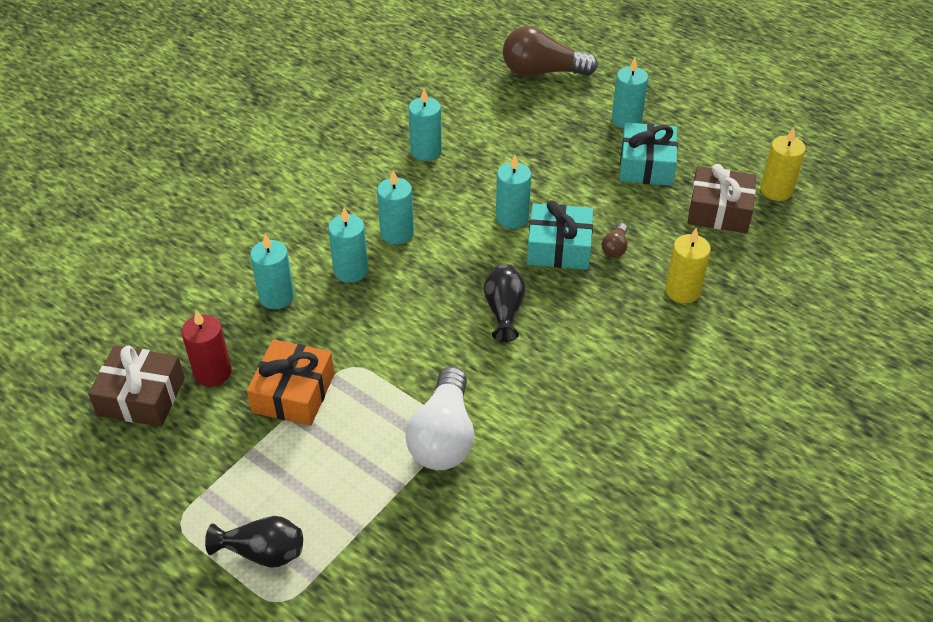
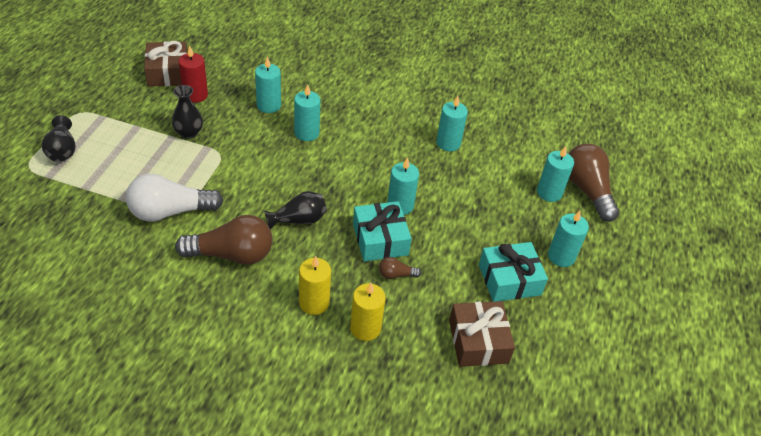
camera: 65 degrees right, 0 degrees up
orange gift [247,339,334,426] -> black vase [172,85,203,139]
turquoise candle [377,170,414,245] -> turquoise candle moved to [537,146,574,202]
yellow candle [760,127,806,201] -> yellow candle moved to [299,255,331,315]
none -> brown light bulb [175,215,272,265]

